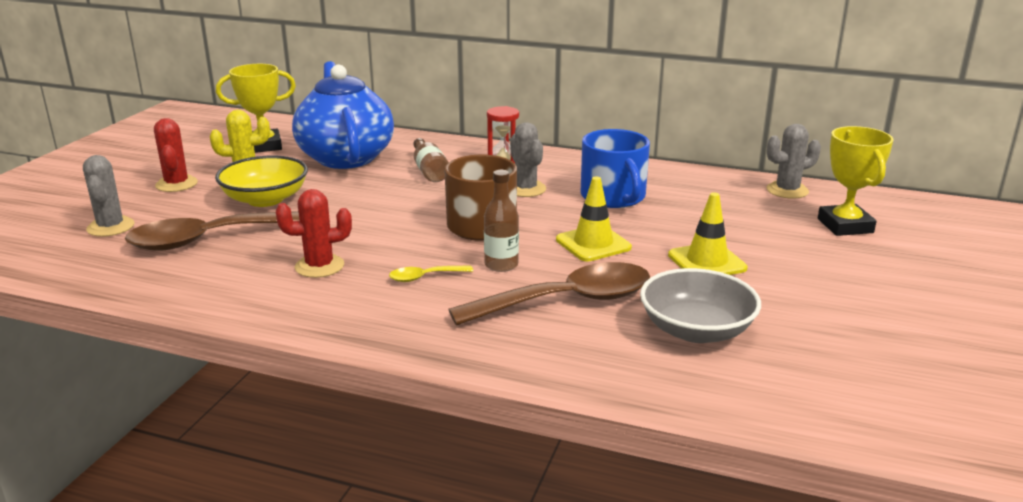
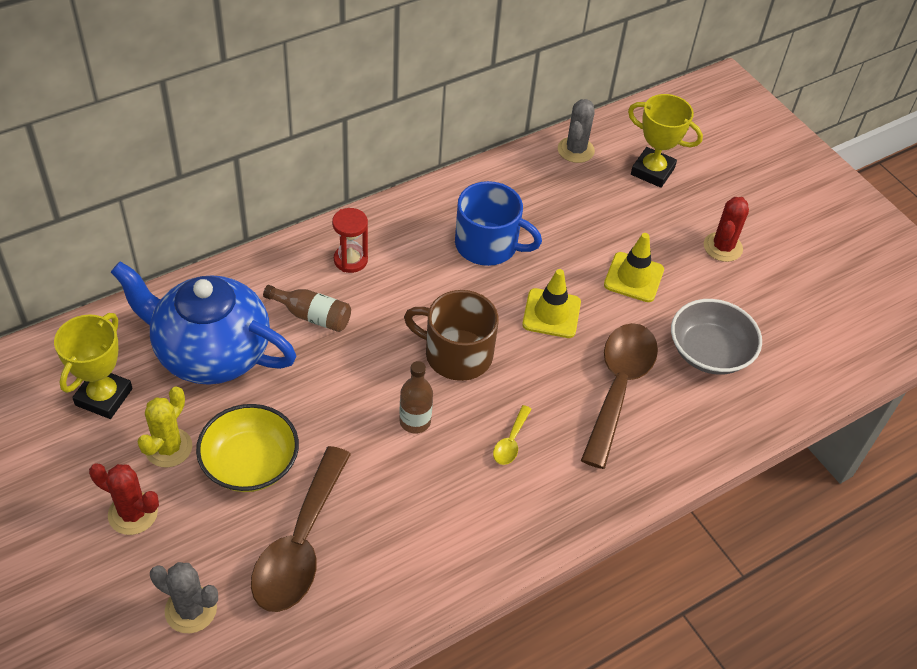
camera: 55 degrees left, 25 degrees up
red cactus [276,189,352,278] -> red cactus moved to [704,197,749,262]
brown bottle [484,170,519,272] -> brown bottle moved to [399,361,433,434]
grey cactus [510,122,546,197] -> none

